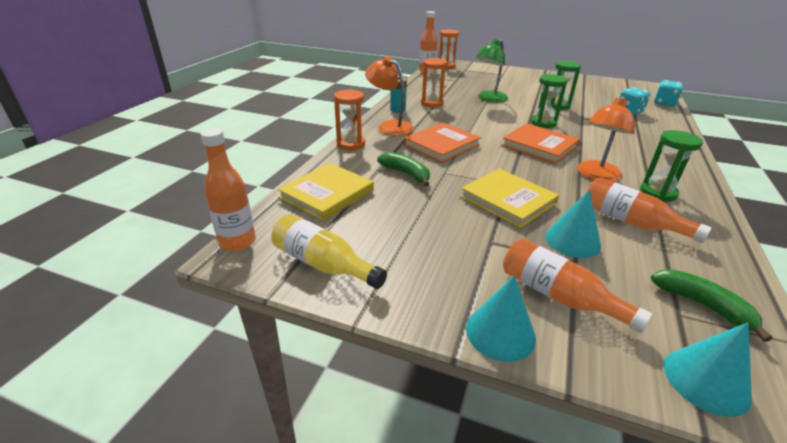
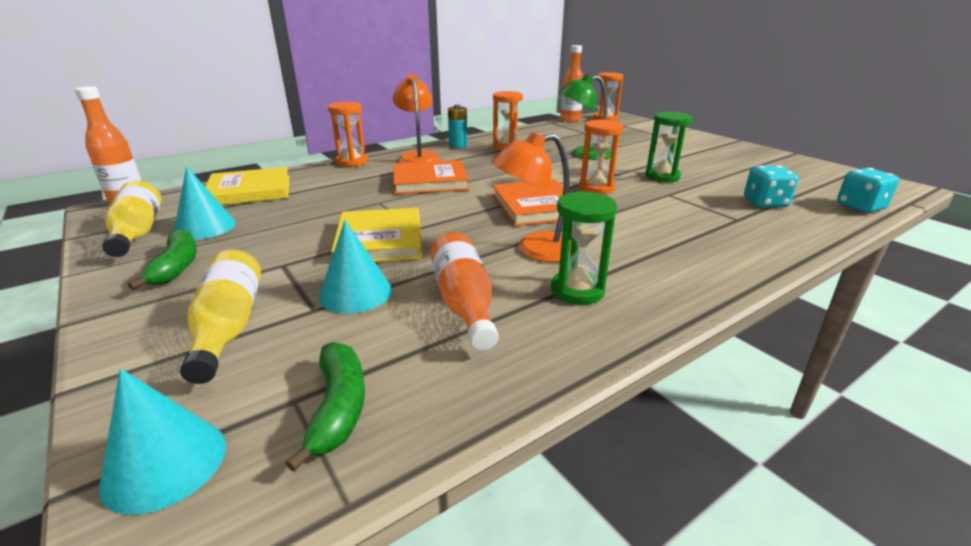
camera: 35 degrees right, 5 degrees down
green banana [377,152,430,186] -> green banana moved to [128,229,197,290]
turquoise cone [466,275,536,362] -> turquoise cone moved to [174,166,236,240]
orange bottle [503,238,652,333] -> yellow bottle [180,249,261,384]
green hourglass [531,74,568,128] -> orange hourglass [579,119,623,194]

